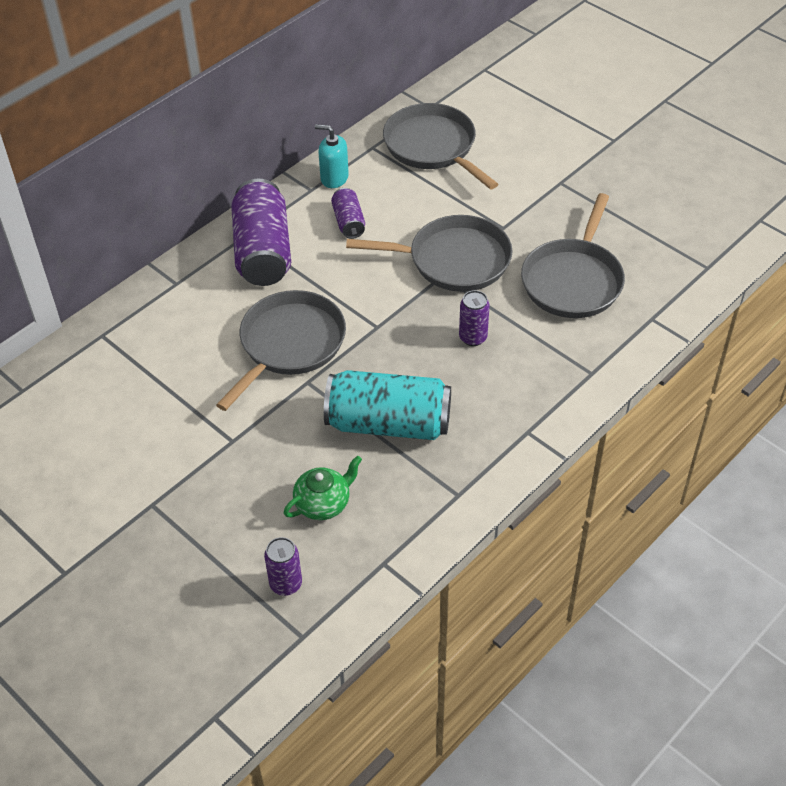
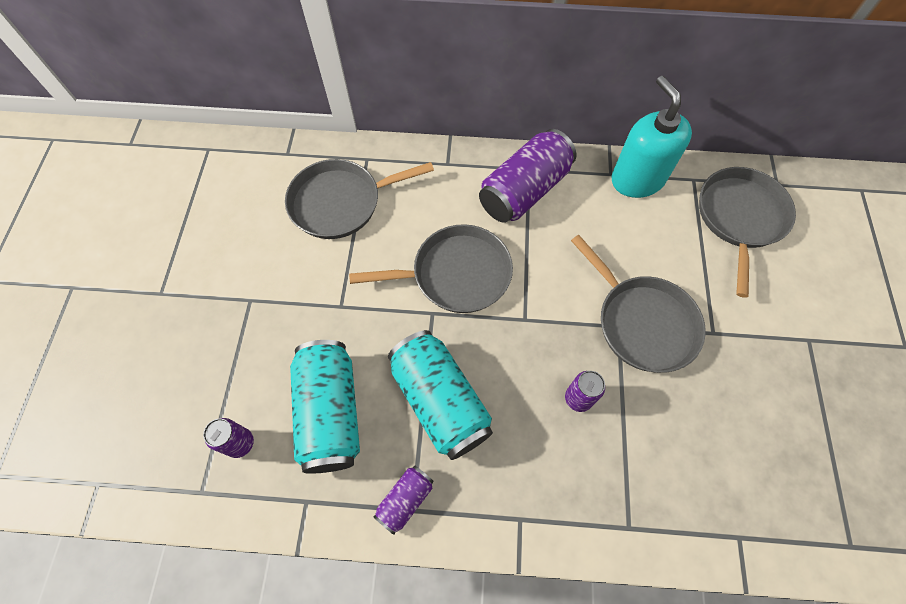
camera: 50 degrees right, 15 degrees up
green teapot [284,456,362,520] -> turquoise can [290,340,360,474]
turquoise soap dispenser [315,124,349,188] -> turquoise soap dispenser [611,76,692,198], size x1.79
purple can [331,188,365,239] -> purple can moved to [374,466,433,535]
grey pan [521,193,625,318] -> grey pan moved to [285,159,434,239]

